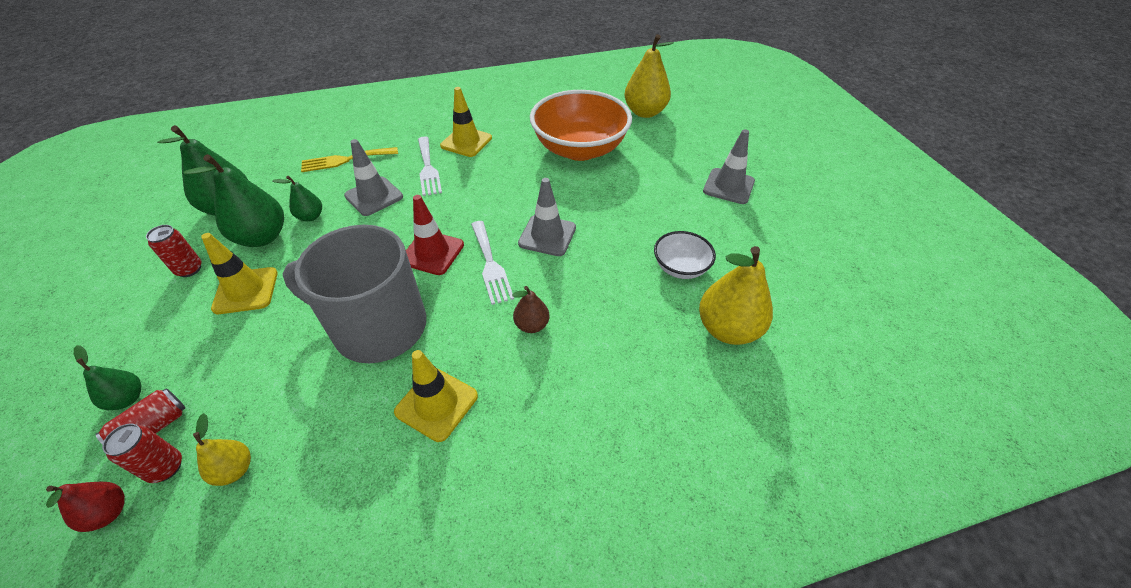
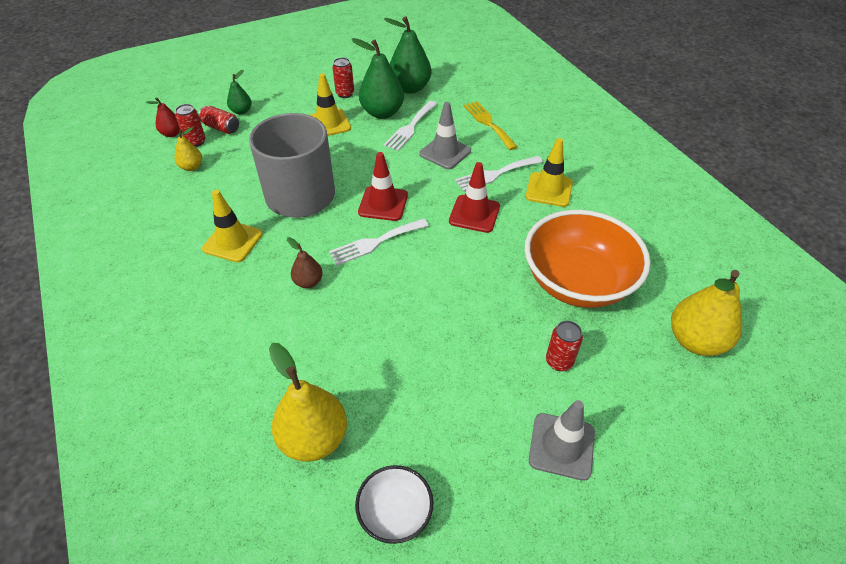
camera: 80 degrees right, 0 degrees up
green pear [272,176,322,222] -> white fork [384,101,437,151]
grey traffic cone [518,178,576,256] -> none
white bowl [654,231,716,279] -> white bowl moved to [355,465,433,544]
none -> red traffic cone [449,162,500,233]
none -> red can [546,321,583,371]

